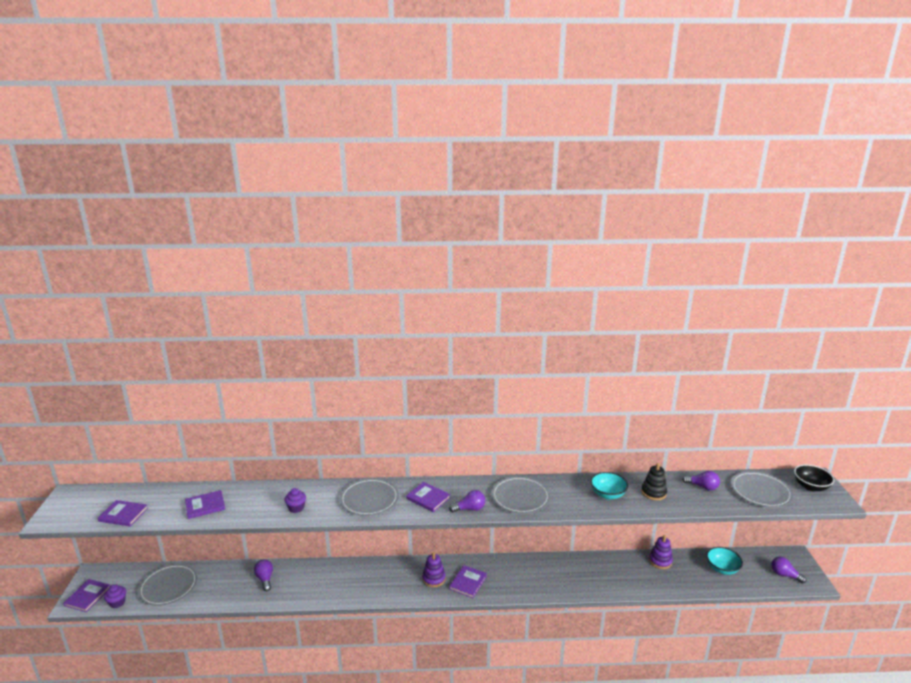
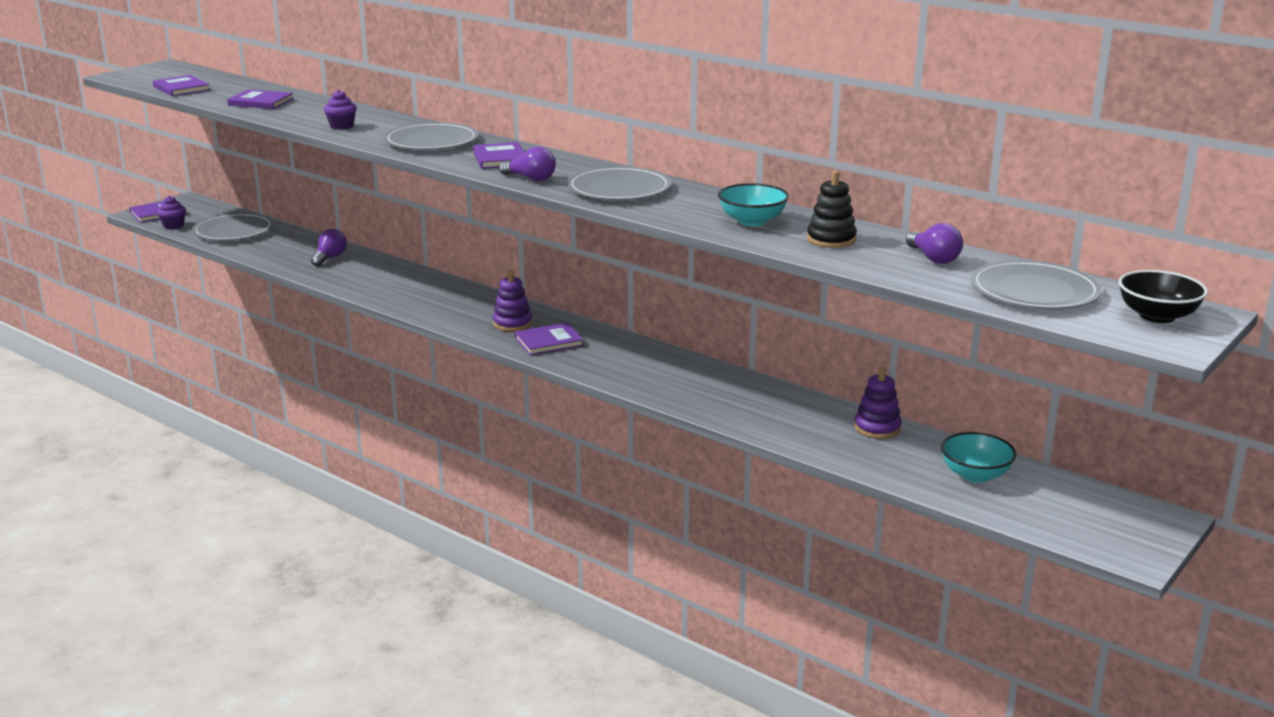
camera: 40 degrees right, 0 degrees up
purple light bulb [771,557,807,584] -> none

